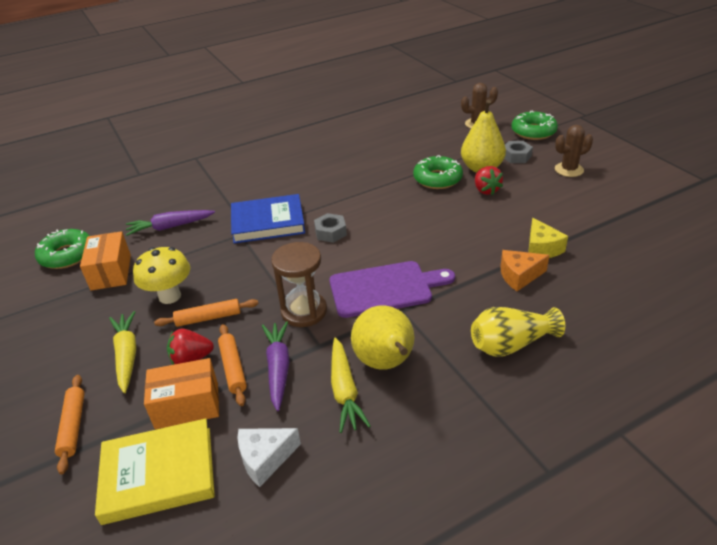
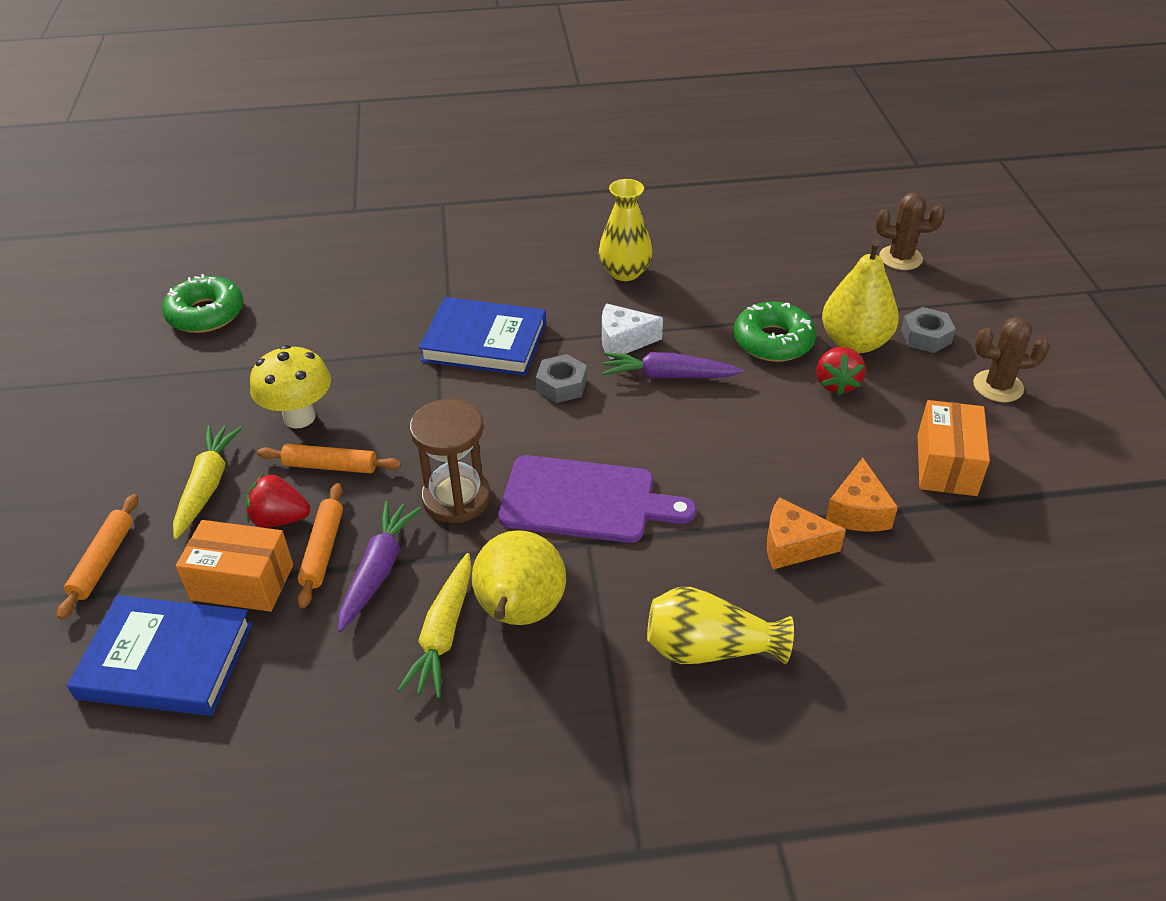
camera: 20 degrees right, 5 degrees up
orange box [80,231,131,290] -> orange box moved to [918,400,990,496]
yellow book [95,418,215,525] -> blue book [67,595,252,716]
purple carrot [126,210,215,236] -> purple carrot moved to [602,352,744,379]
white cheese [238,428,301,487] -> white cheese moved to [602,304,663,360]
green donut [511,111,558,140] -> none
yellow cheese [528,218,568,258] -> orange cheese [826,458,898,532]
none -> yellow vase [599,179,653,281]

